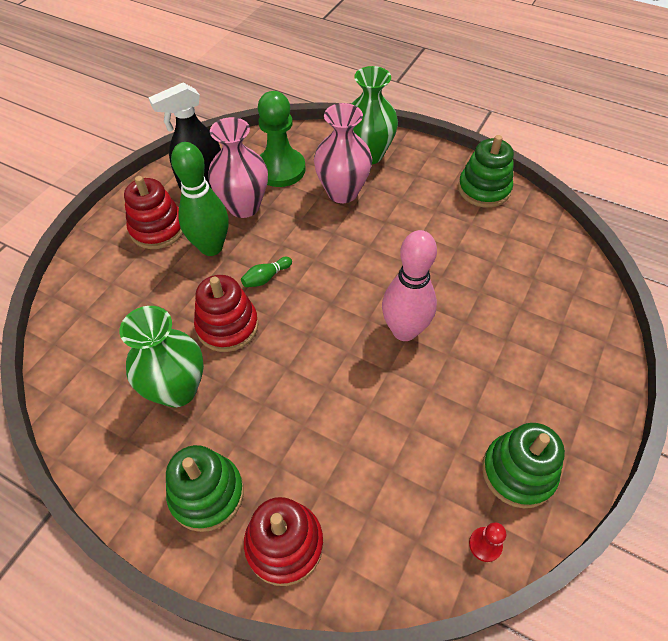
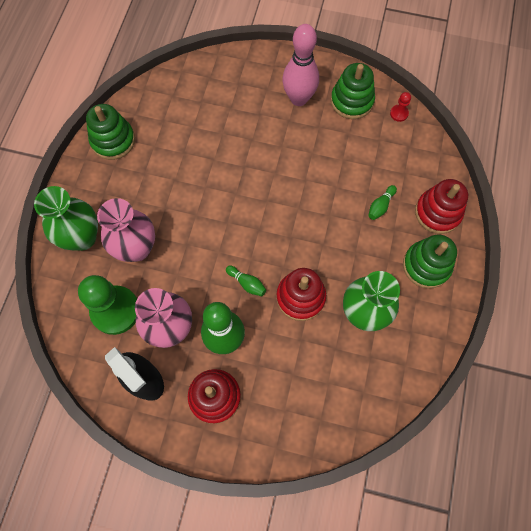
camera: 105 degrees left, 15 degrees up
pink bowling pin [382,230,437,341] -> pink bowling pin moved to [282,24,319,106]
none -> green bowling pin [368,185,397,220]

